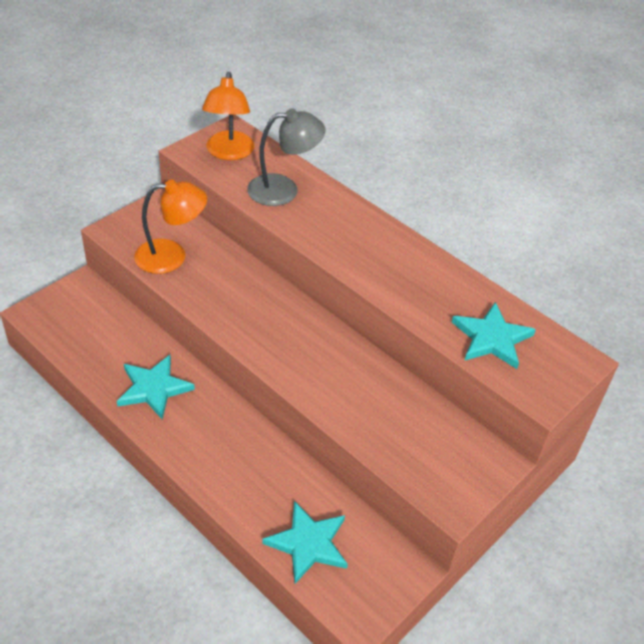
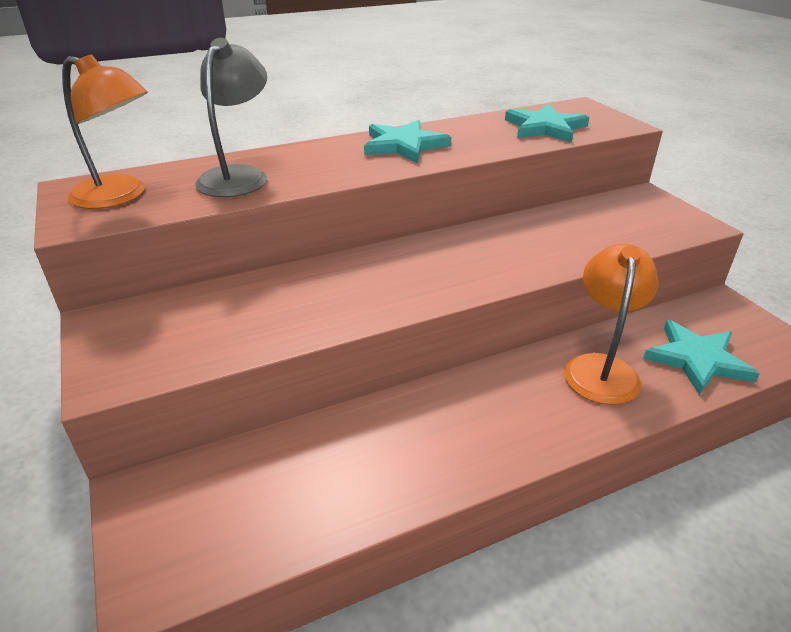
camera: 65 degrees left, 10 degrees down
turquoise star [117,355,195,419] -> turquoise star moved to [364,120,451,163]
orange lamp [134,180,207,274] -> orange lamp moved to [564,244,659,405]

